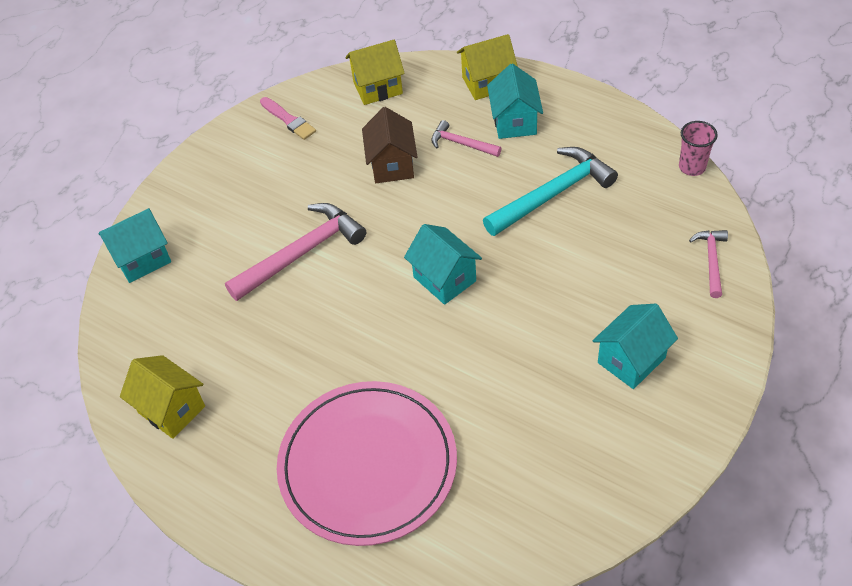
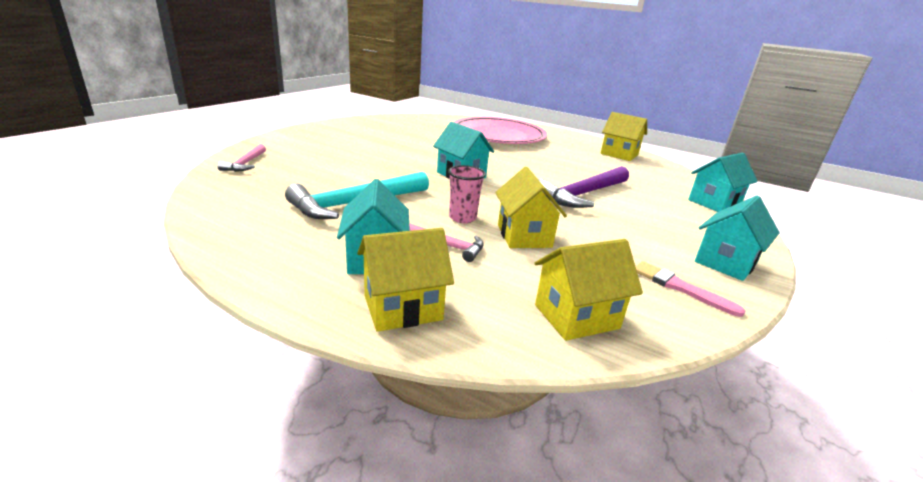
camera: 170 degrees right, 25 degrees down
pink hammer [225,203,366,301] -> purple hammer [538,166,629,208]
brown house [362,107,418,183] -> yellow house [495,167,567,248]
turquoise house [593,304,678,389] -> turquoise house moved to [695,196,780,281]
pink cup [679,121,718,176] -> pink cup moved to [448,165,486,223]

